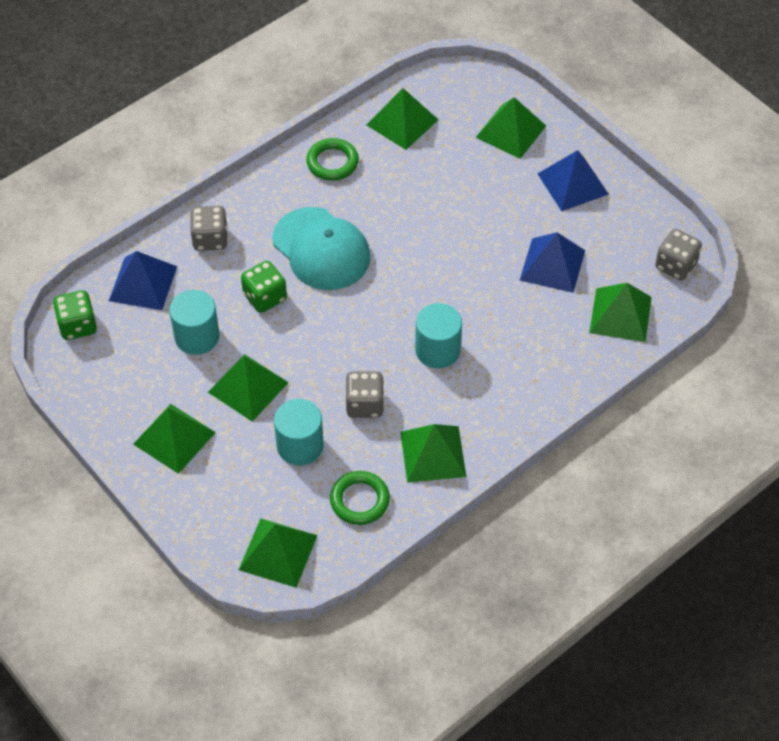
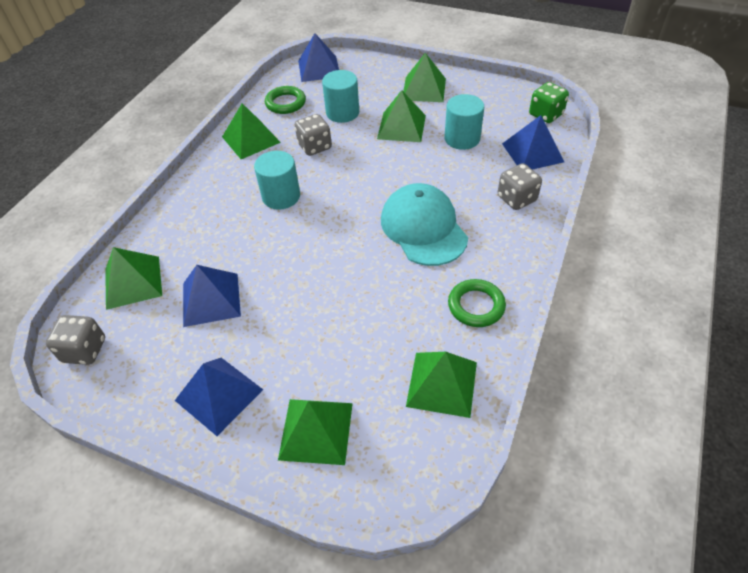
camera: 155 degrees right, 5 degrees down
green pyramid [239,518,317,588] -> blue pyramid [298,33,339,82]
green dice [241,261,287,313] -> none
turquoise cap [272,207,371,290] -> turquoise cap turned 45 degrees clockwise [381,183,468,266]

